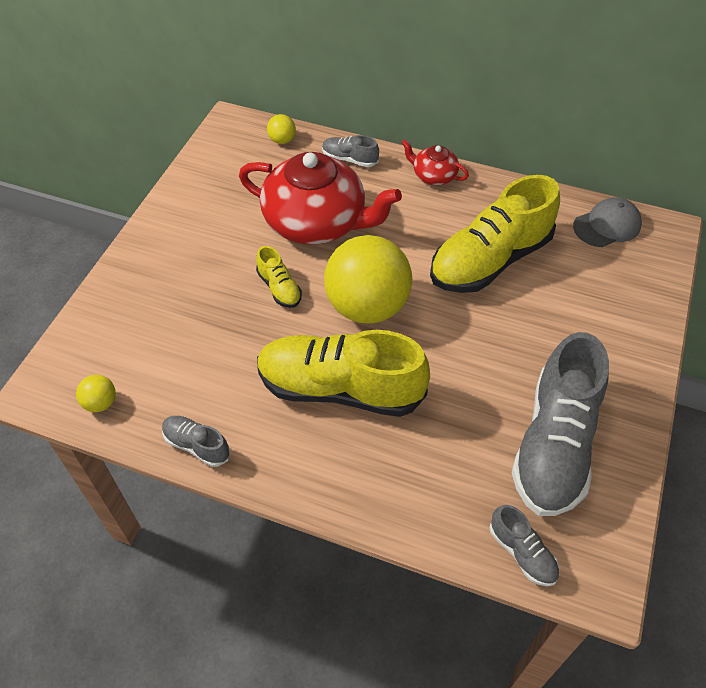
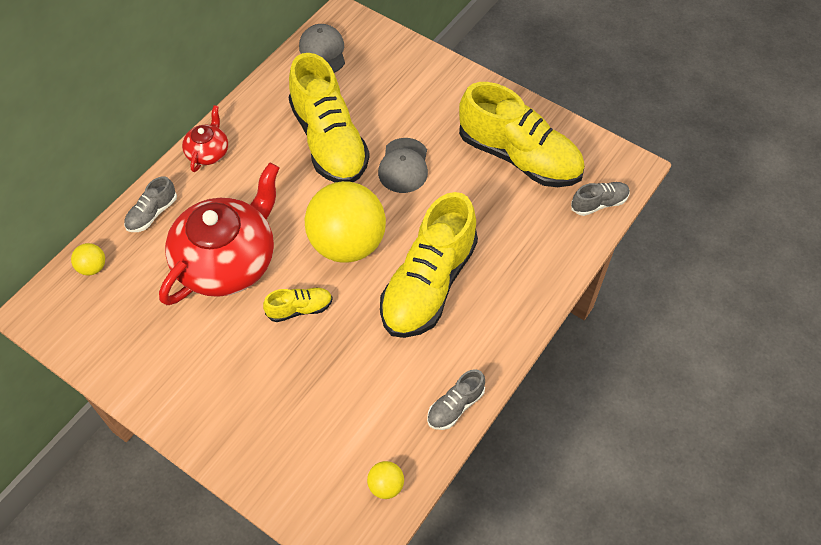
camera: 75 degrees left, 5 degrees up
red teapot [401,139,469,185] -> red teapot turned 150 degrees clockwise [182,105,228,172]
grey shoe [512,332,609,516] -> yellow shoe [459,82,585,187]
none -> grey cap [378,138,428,193]

